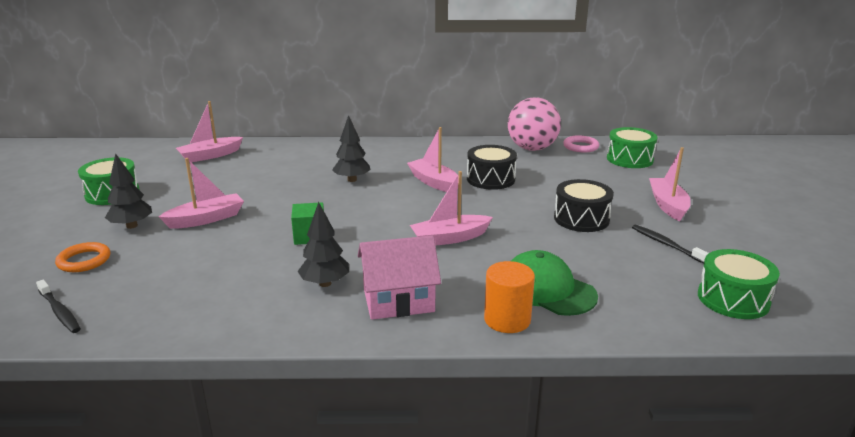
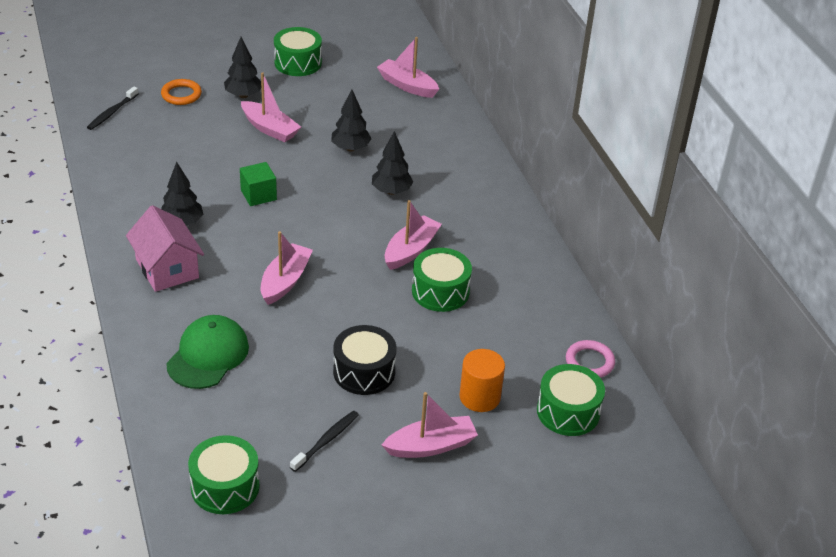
camera: 70 degrees right, 15 degrees up
pink boat [410,171,493,246] -> pink boat turned 60 degrees clockwise [261,231,313,305]
black drum [467,145,517,190] -> green drum [412,248,472,312]
orange cylinder [484,261,535,333] -> orange cylinder moved to [460,349,505,412]
pink ball [508,97,561,151] -> none
none -> black tree [331,89,372,151]

